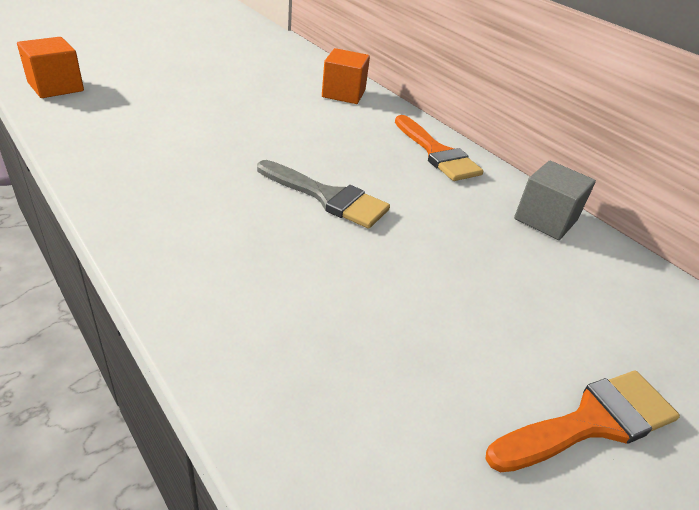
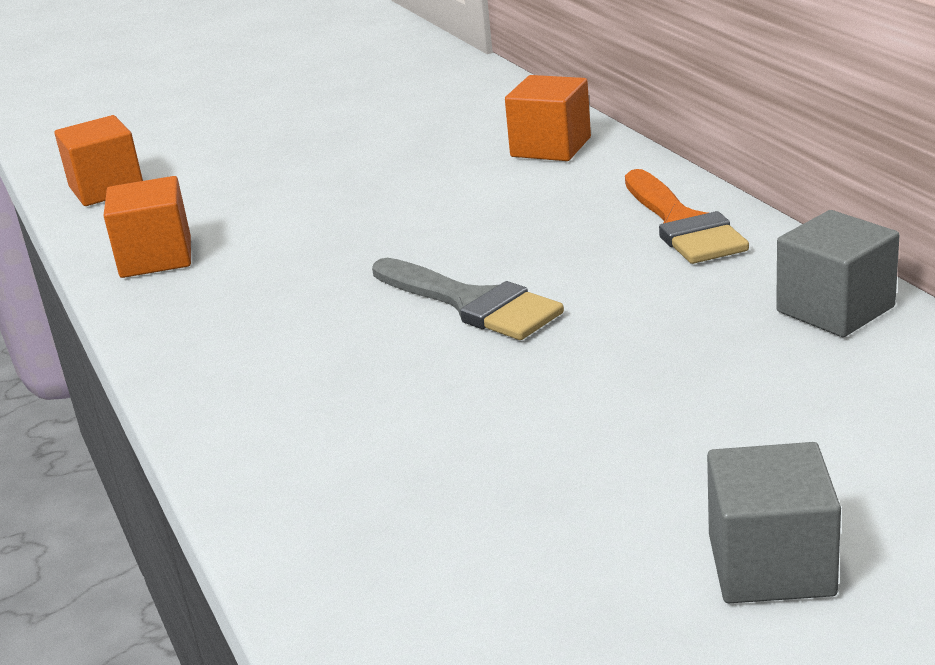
camera: 20 degrees right, 10 degrees down
orange brush [486,371,680,473] -> grey cube [707,442,841,603]
none -> orange cube [104,176,191,278]

